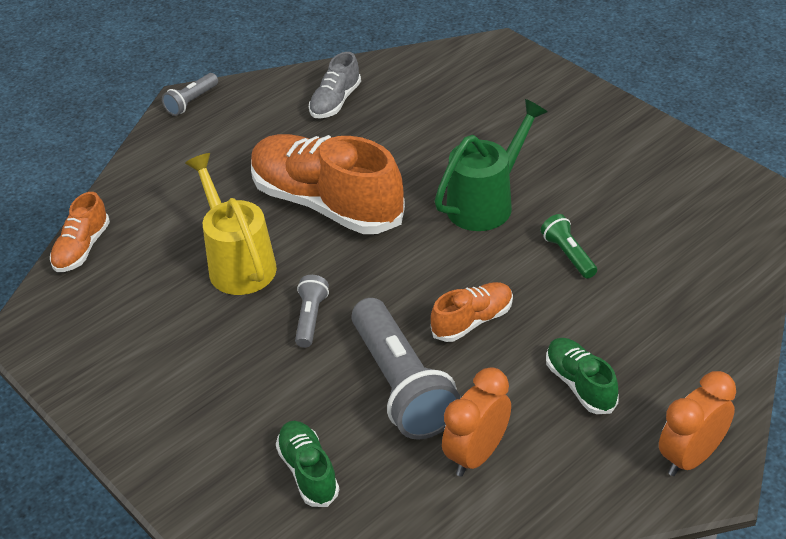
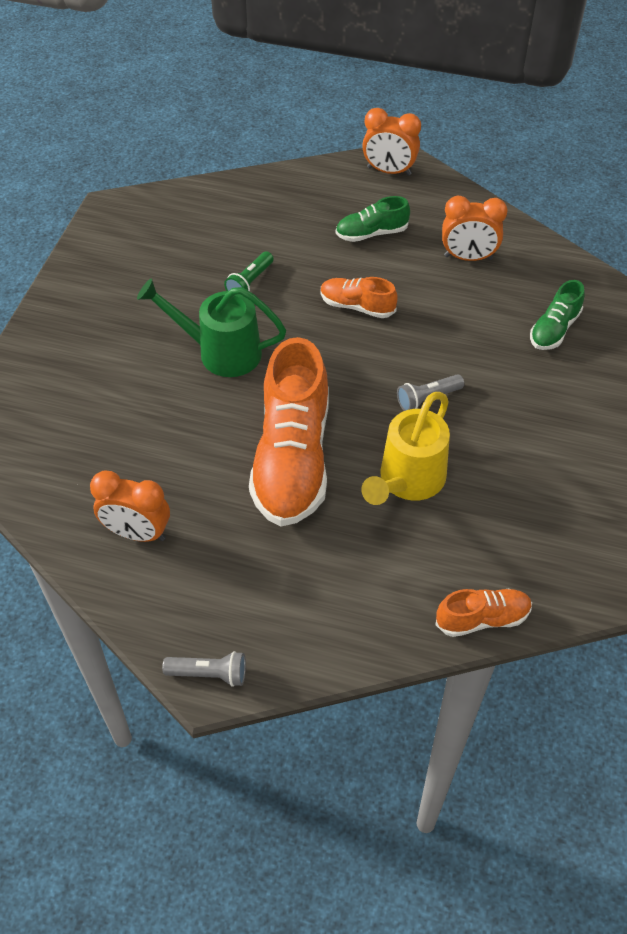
camera: 125 degrees left, 10 degrees up
grey shoe [309,52,361,118] -> orange clock [90,470,170,542]
grey flashlight [351,298,461,440] -> none
green shoe [546,338,619,414] -> green shoe turned 45 degrees clockwise [335,196,410,242]

